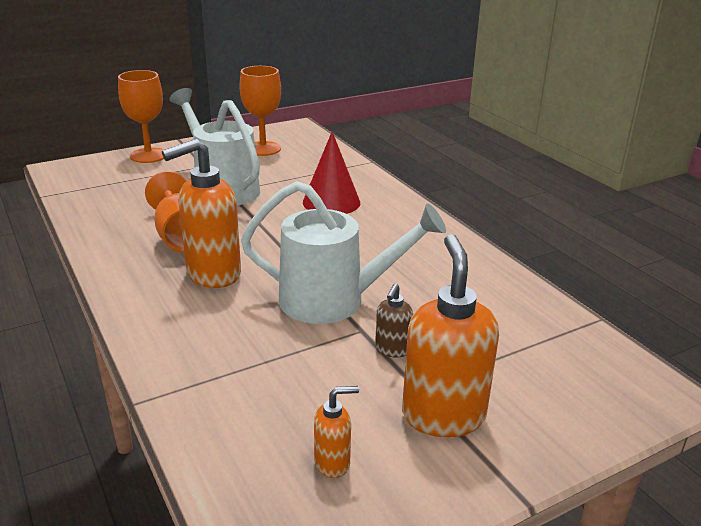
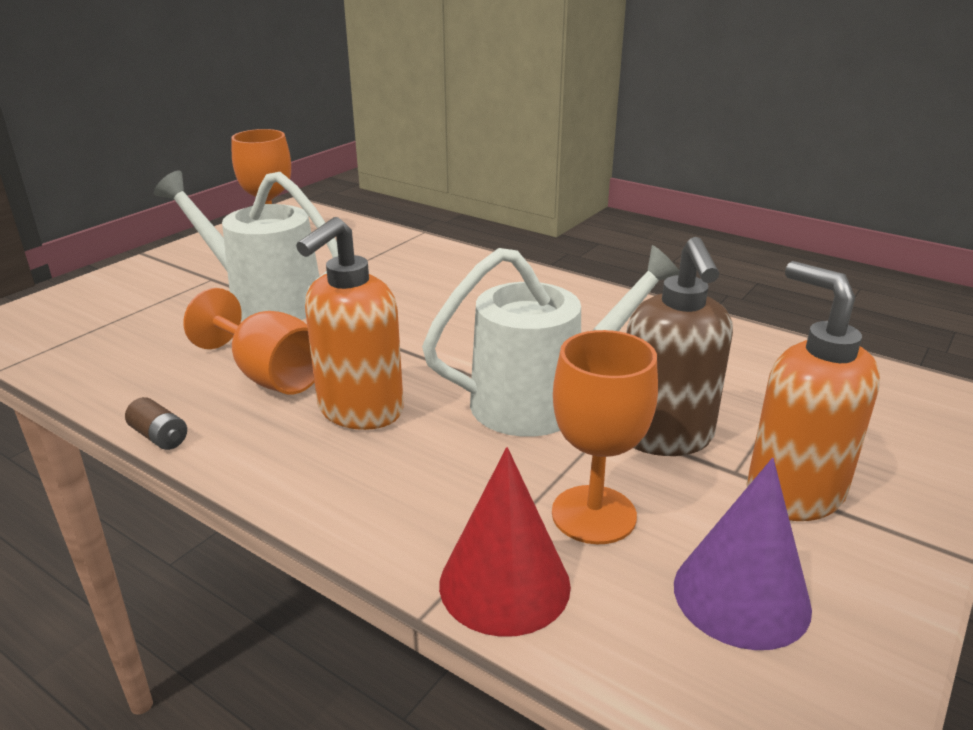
camera: 25 degrees left, 0 degrees up
orange goblet [118,70,164,163] -> orange goblet moved to [552,330,658,544]
red cone [303,132,360,214] -> red cone moved to [439,447,571,637]
orange soap dispenser [314,386,359,478] -> purple cone [674,458,812,650]
brown soap dispenser [375,283,413,358] -> brown soap dispenser [627,237,733,456], size x2.08
none -> brown battery [125,397,187,450]

